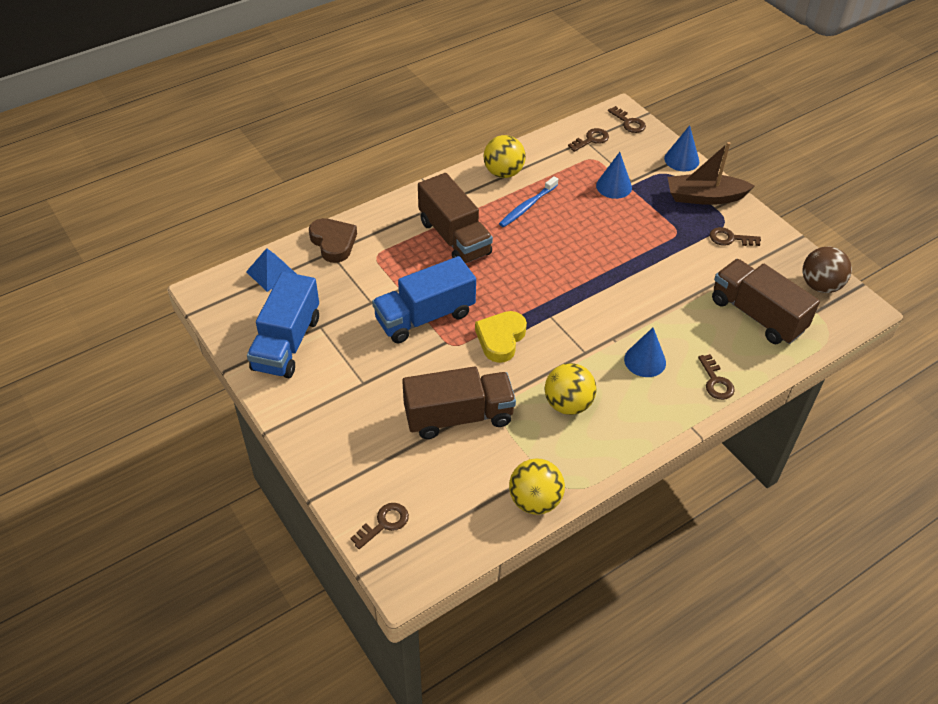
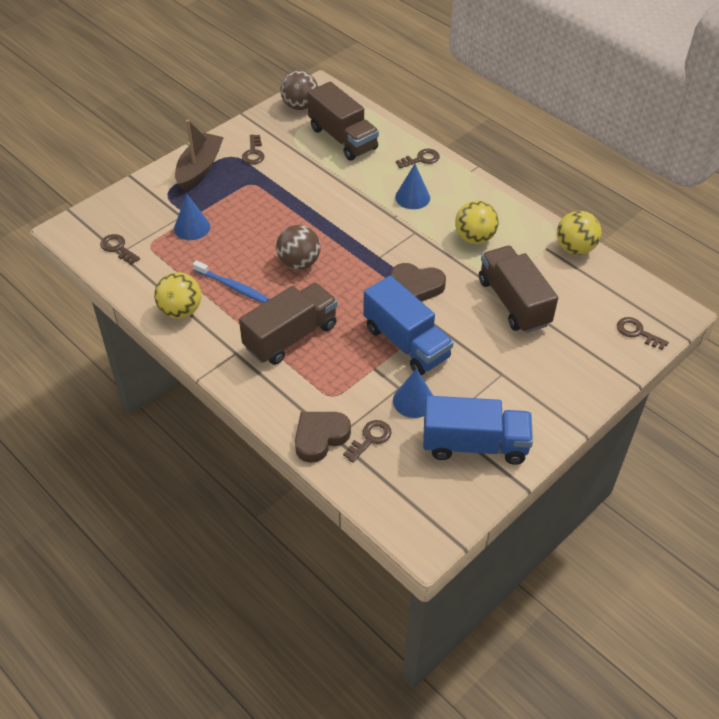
camera: 100 degrees left, 0 degrees up
blue pyramid [246,248,296,292] -> none
yellow heart [475,311,527,363] -> brown heart [391,263,446,302]
brown key [608,106,646,133] -> brown key moved to [343,420,391,463]
blue cone [664,125,699,171] -> blue cone moved to [393,368,433,418]
brown boat [668,142,754,205] -> brown boat turned 150 degrees counterclockwise [175,120,224,191]
brown truck [712,259,820,344] -> brown truck turned 75 degrees counterclockwise [307,82,379,160]
none -> brown ball [276,225,321,269]

